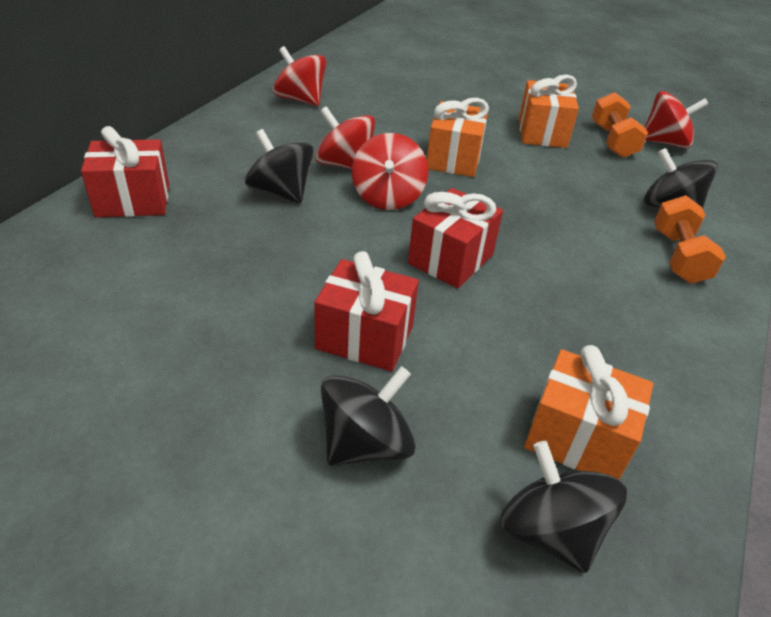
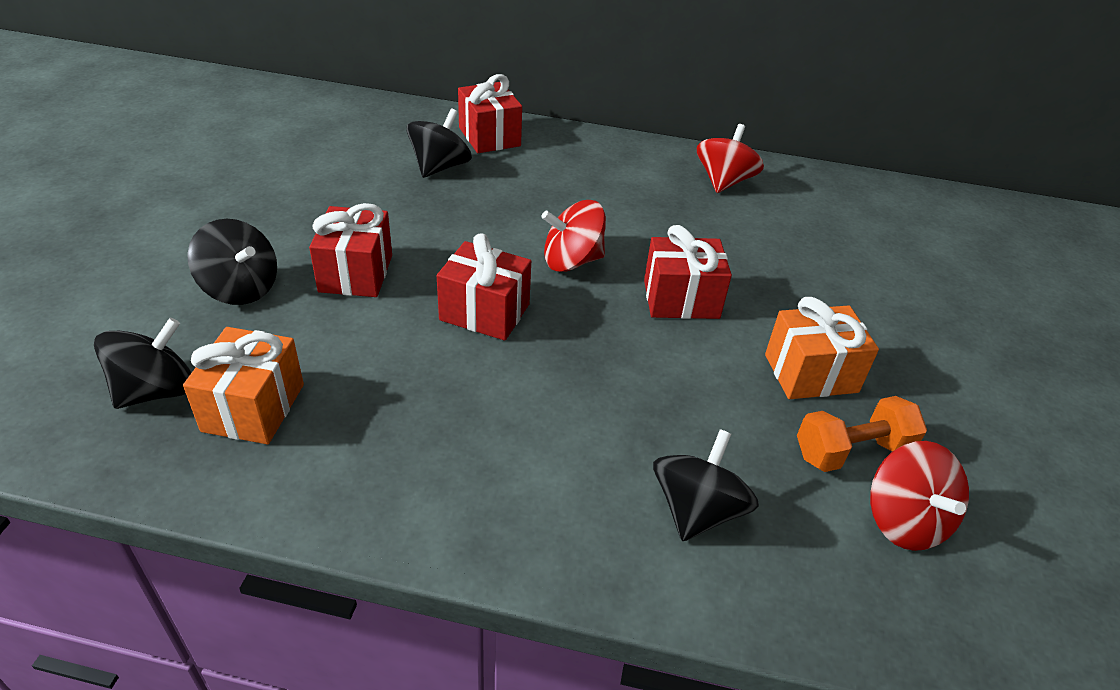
camera: 75 degrees right, 0 degrees up
black spinning top [245,129,314,204] -> black spinning top moved to [406,109,472,178]
red spinning top [315,106,375,169] -> none
orange gift [427,98,489,177] -> red gift [644,225,732,319]
orange dumbbell [654,195,726,284] -> none

